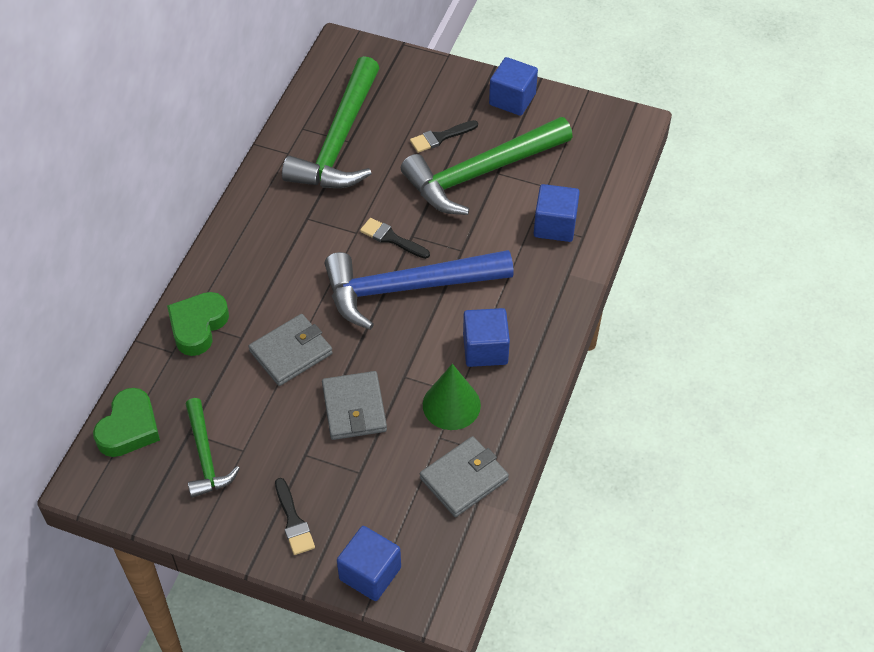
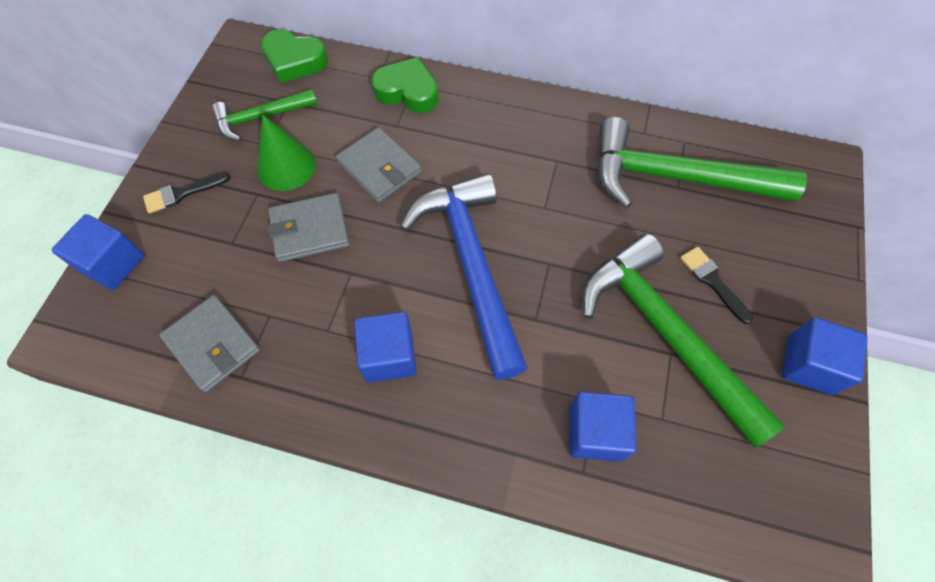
camera: 85 degrees right, 10 degrees up
black brush [360,218,430,259] -> none
green cone [423,364,481,430] -> green cone moved to [257,115,316,191]

